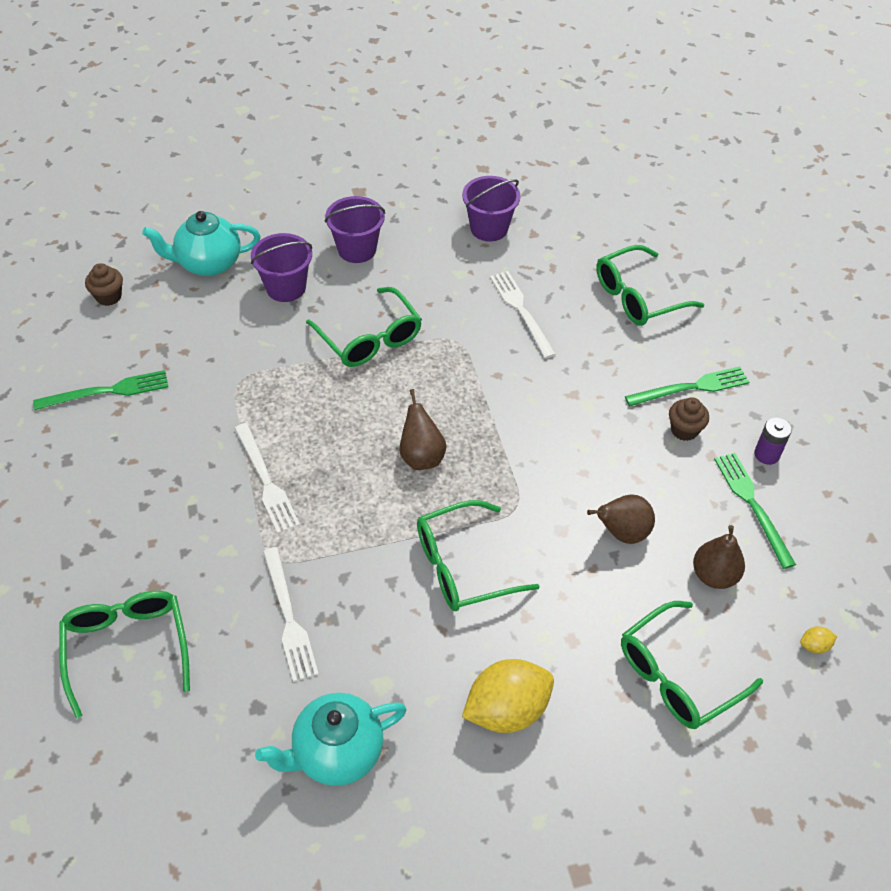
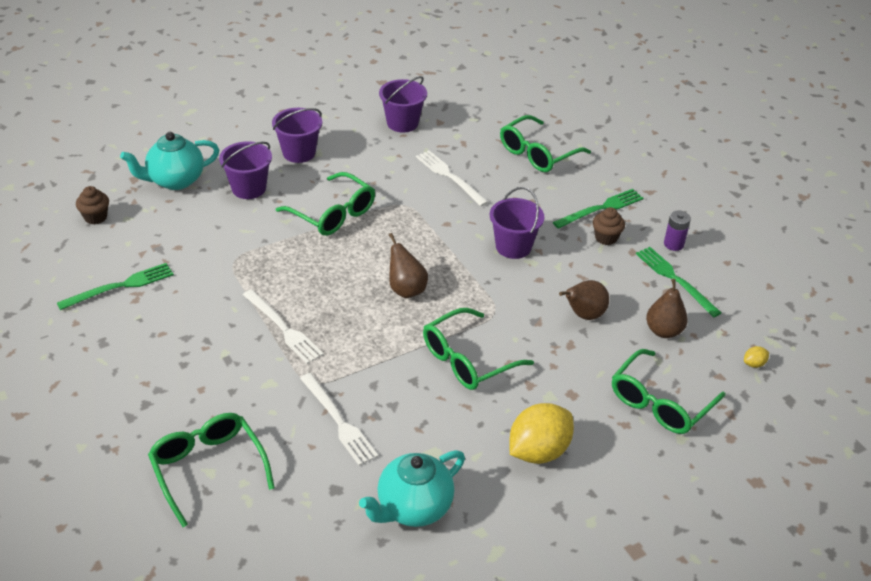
camera: 15 degrees left, 10 degrees down
none -> purple bucket [490,187,544,259]

